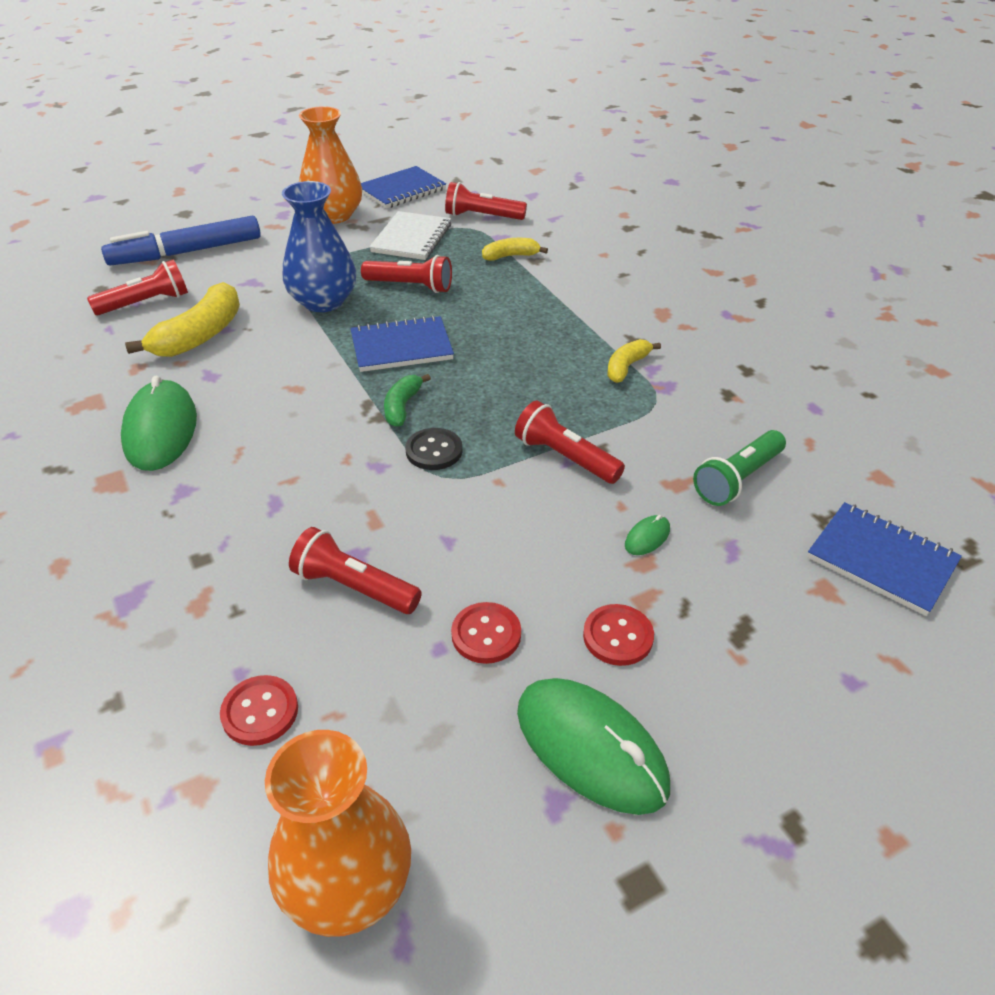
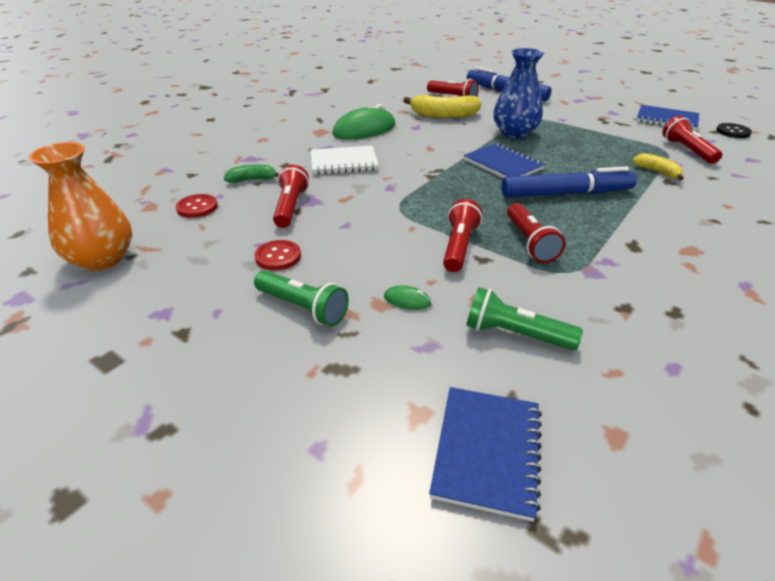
camera: 65 degrees right, 5 degrees down
orange vase [299,106,362,224] -> none
red flashlight [361,255,452,293] -> red flashlight moved to [507,203,565,263]
white notebook [369,211,451,260] -> white notebook moved to [310,146,379,175]
green banana [384,374,431,427] -> green banana moved to [224,164,280,183]
black button [406,428,462,470] -> black button moved to [716,123,752,138]
green mouse [517,678,670,815] -> none
red button [583,604,654,666] -> green flashlight [254,270,349,327]
yellow banana [607,339,661,383] -> none
none -> blue marker [501,167,637,197]

